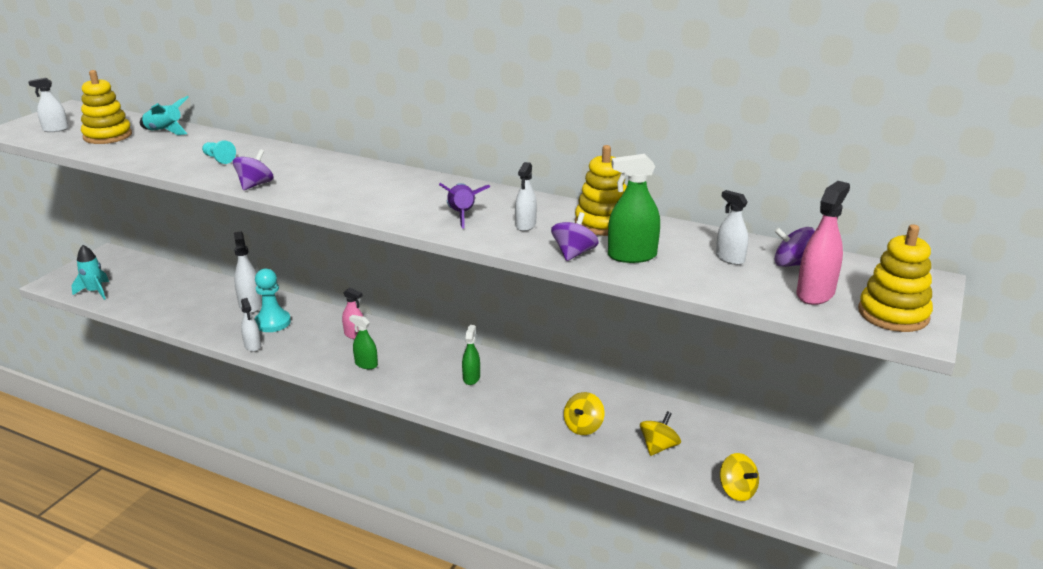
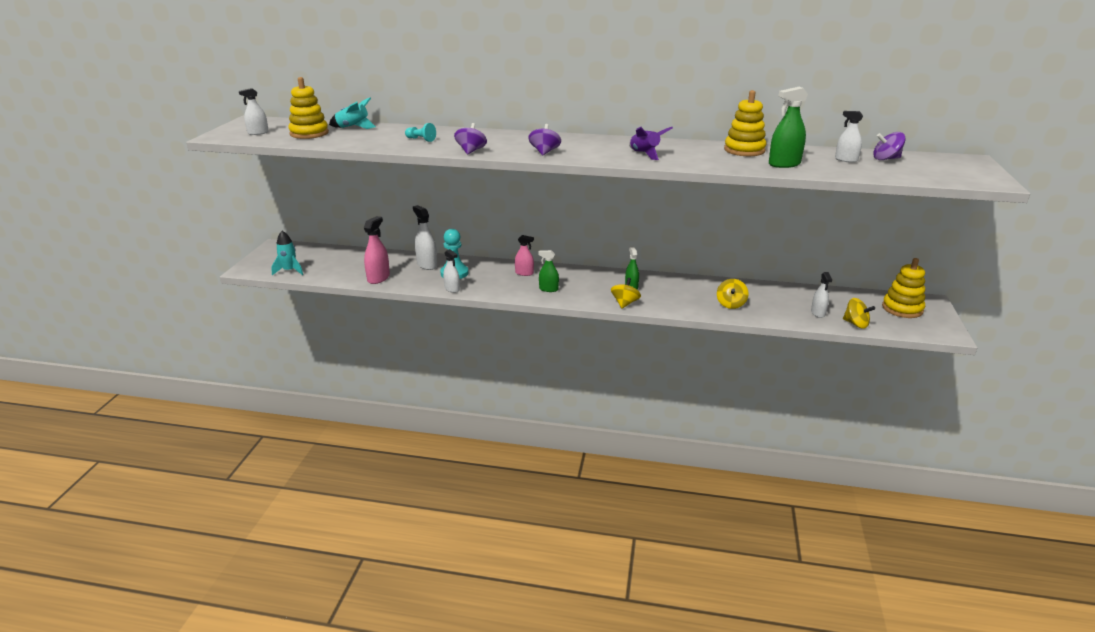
camera: 15 degrees left, 0 degrees up
white spray bottle [515,162,537,231] -> white spray bottle moved to [811,272,832,318]
purple spinning top [551,212,599,261] -> purple spinning top moved to [528,124,561,155]
yellow spinning top [640,411,681,456] -> yellow spinning top moved to [611,278,641,308]
pink spray bottle [797,181,850,305] -> pink spray bottle moved to [364,216,390,284]
yellow stacking toy [858,224,933,332] -> yellow stacking toy moved to [882,258,925,318]

